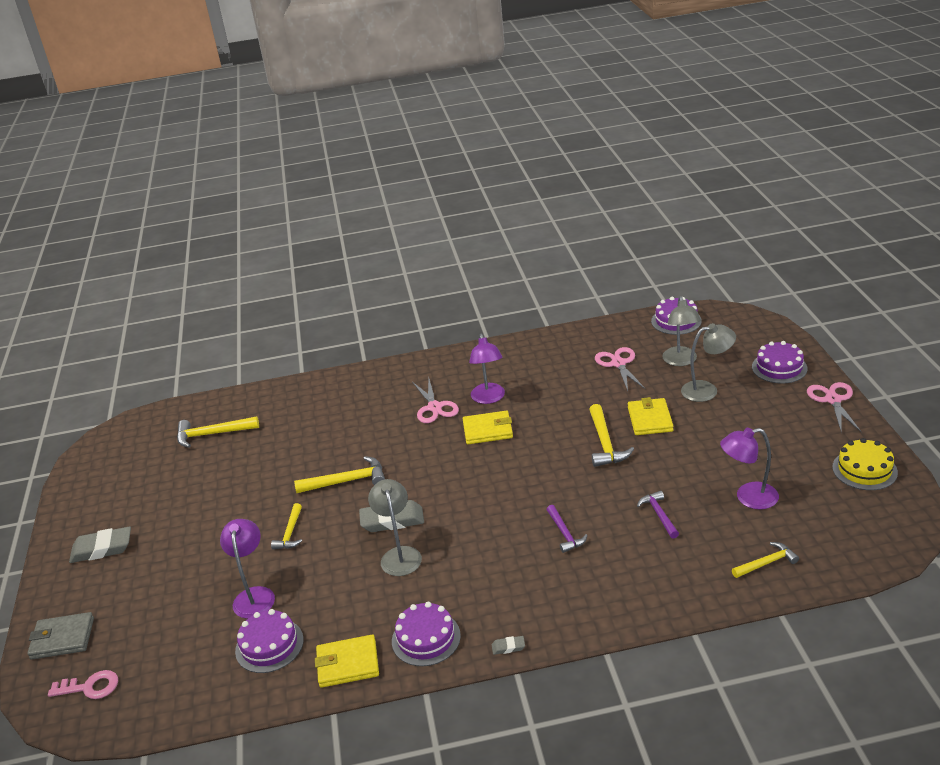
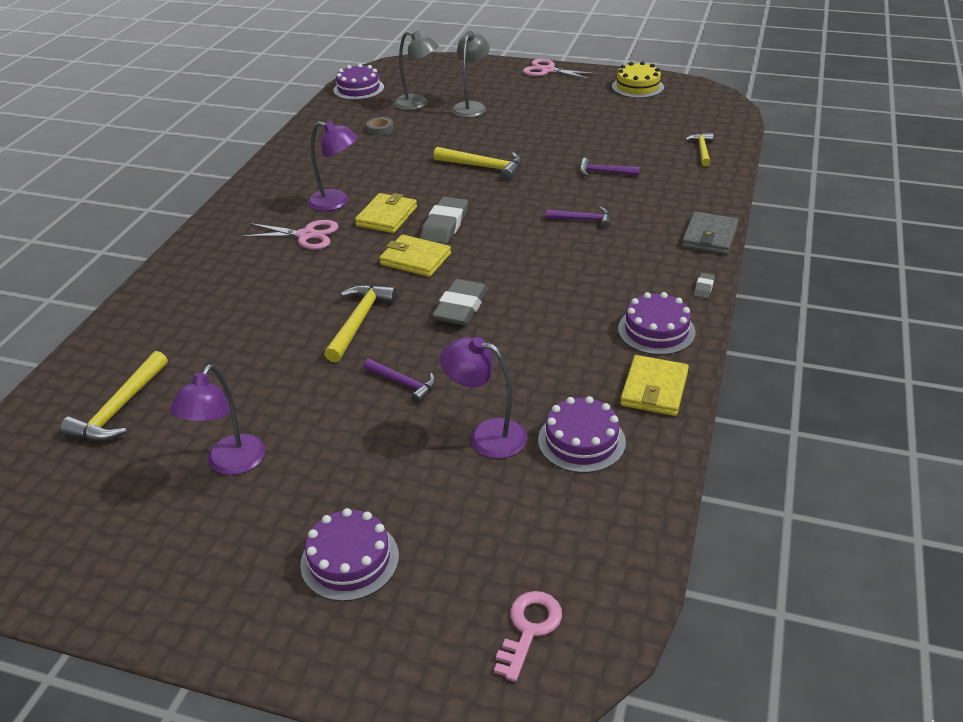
camera: 65 degrees left, 5 degrees up
grey wallet [27,612,94,660] -> grey wallet moved to [682,212,739,255]
grey eraser [69,526,131,563] -> grey eraser moved to [420,197,468,244]
yellow hammer [271,503,302,549] -> purple hammer [363,359,436,403]
grey lamp [368,479,422,576] -> none
pink scissors [595,347,645,391] -> grey tape [366,117,394,135]
yellow wallet [628,397,673,435] -> yellow wallet moved to [379,234,451,277]
purple lamp [720,428,779,509] -> purple lamp moved to [170,365,265,475]
purple cake [752,341,808,384] -> purple cake moved to [300,508,399,601]

